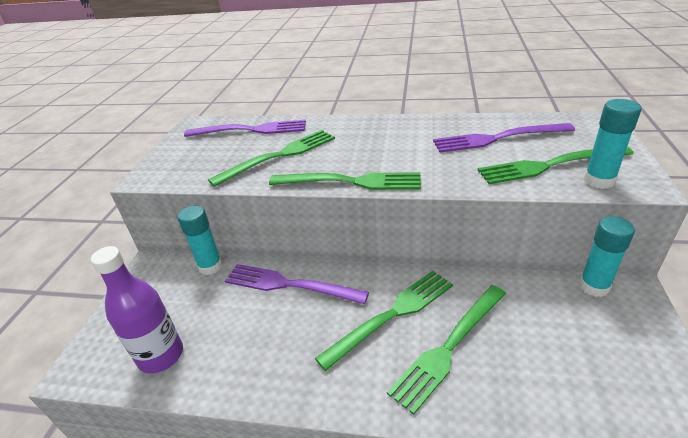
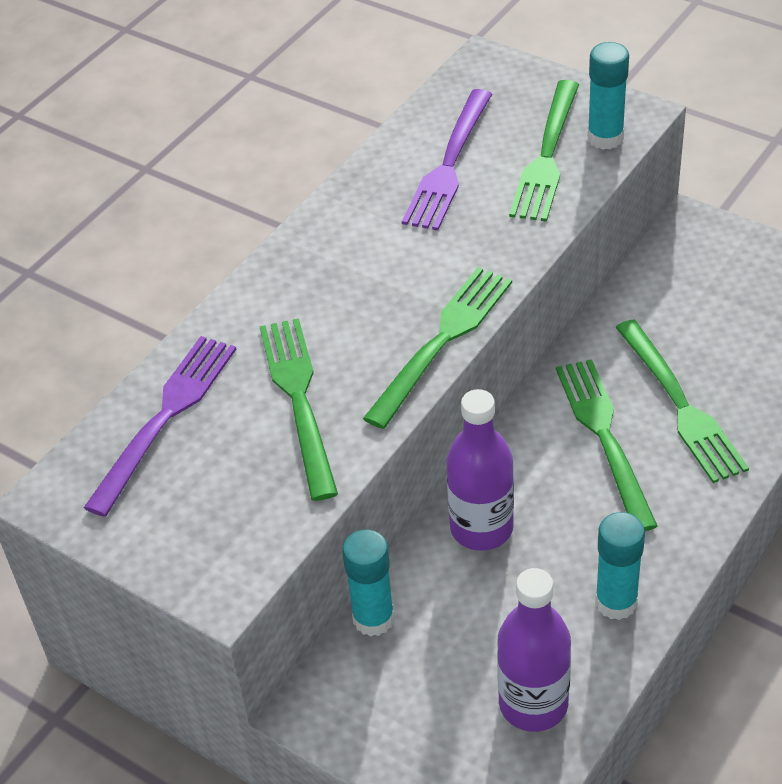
camera: 65 degrees left, 10 degrees up
purple fork [225,264,369,304] -> purple bottle [446,389,514,551]
turquoise glue stick [579,216,635,297] -> turquoise glue stick moved to [595,512,645,620]

